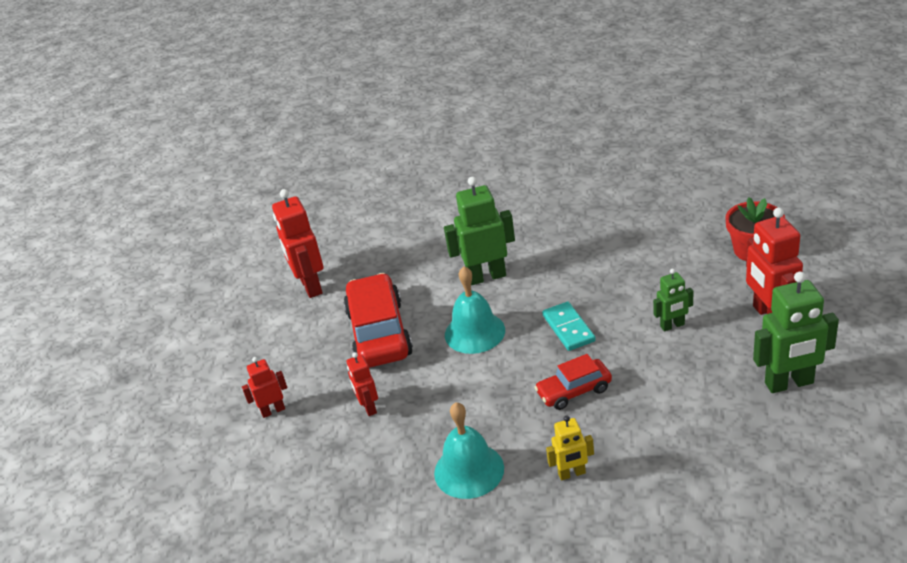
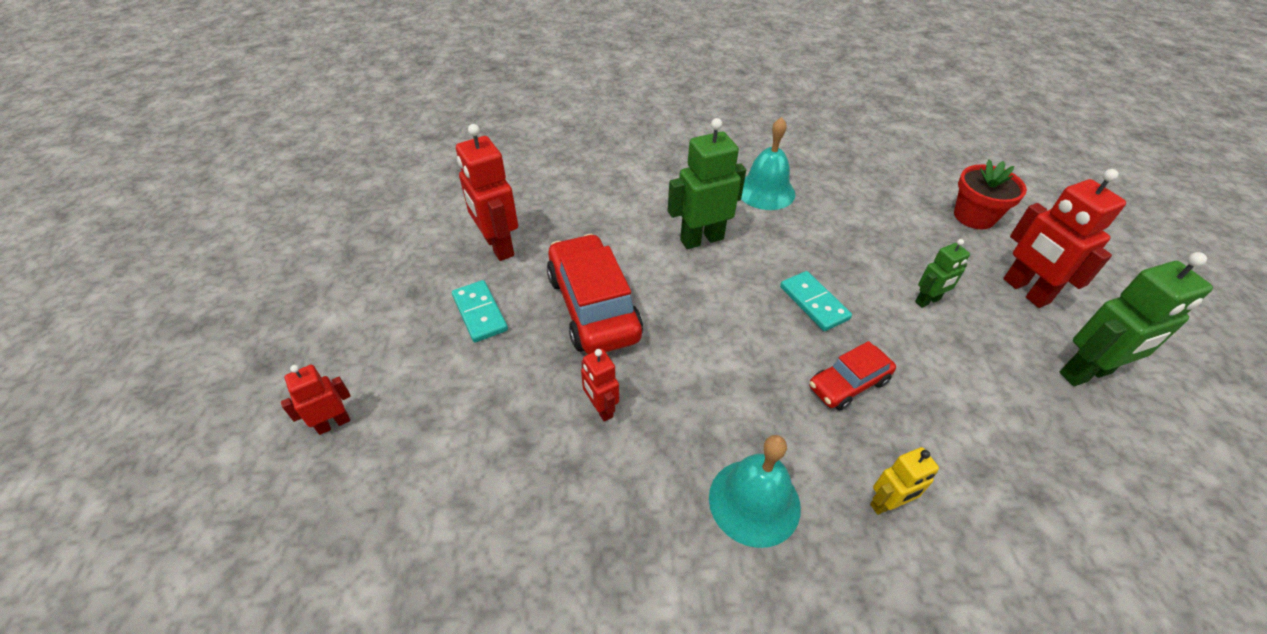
camera: 15 degrees left, 10 degrees up
red robot [242,357,287,418] -> red robot moved to [281,365,351,435]
turquoise bell [445,266,505,354] -> turquoise bell moved to [741,117,795,210]
none -> turquoise domino [452,280,508,342]

